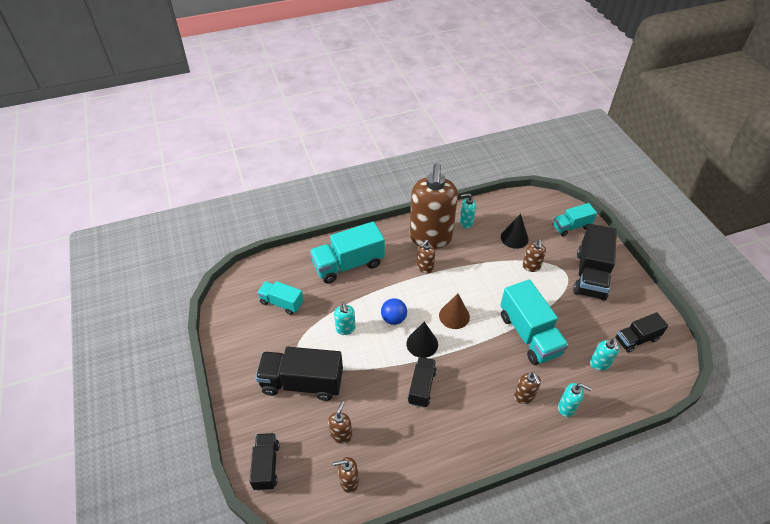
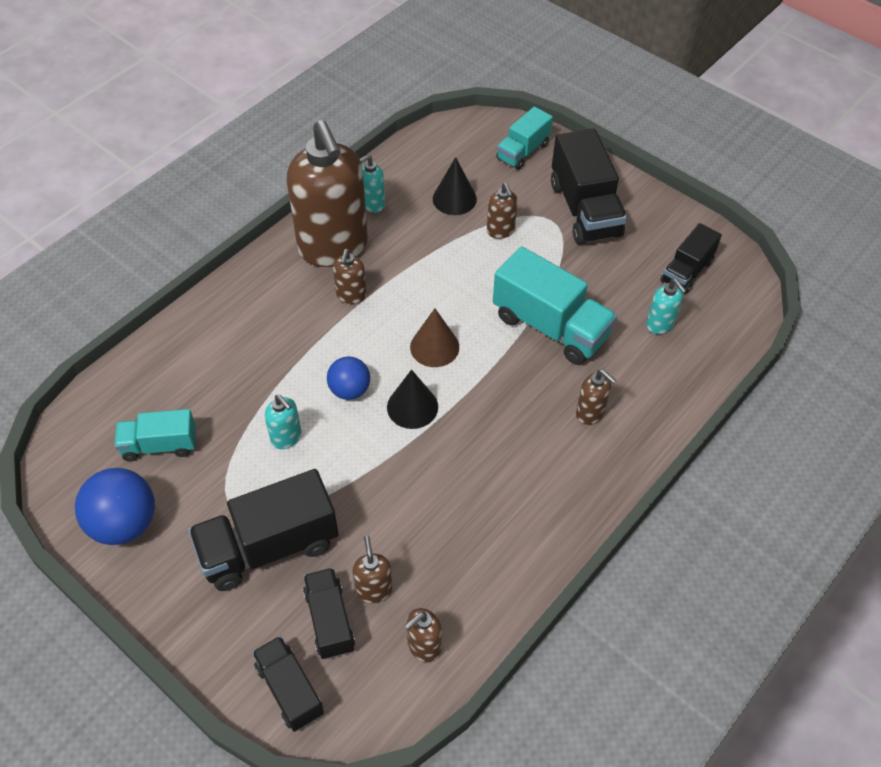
camera: 30 degrees left, 5 degrees up
turquoise truck [310,221,385,284] -> none
black truck [408,357,437,408] -> black truck moved to [303,568,355,659]
turquoise soap dispenser [558,383,592,417] -> none
none -> blue ball [75,468,155,545]

